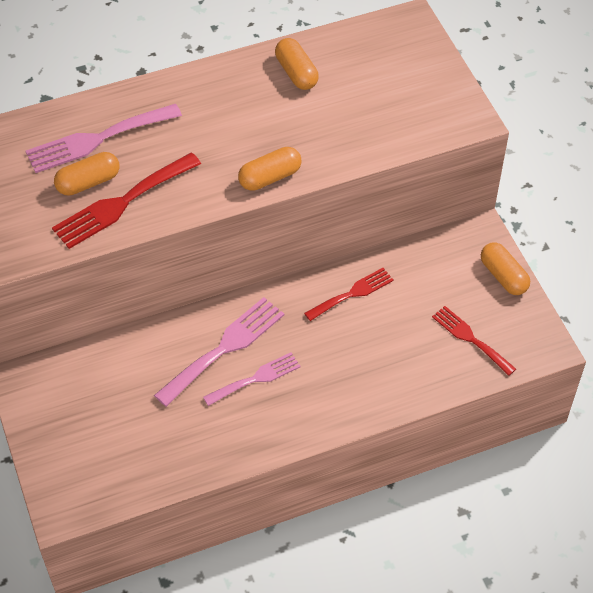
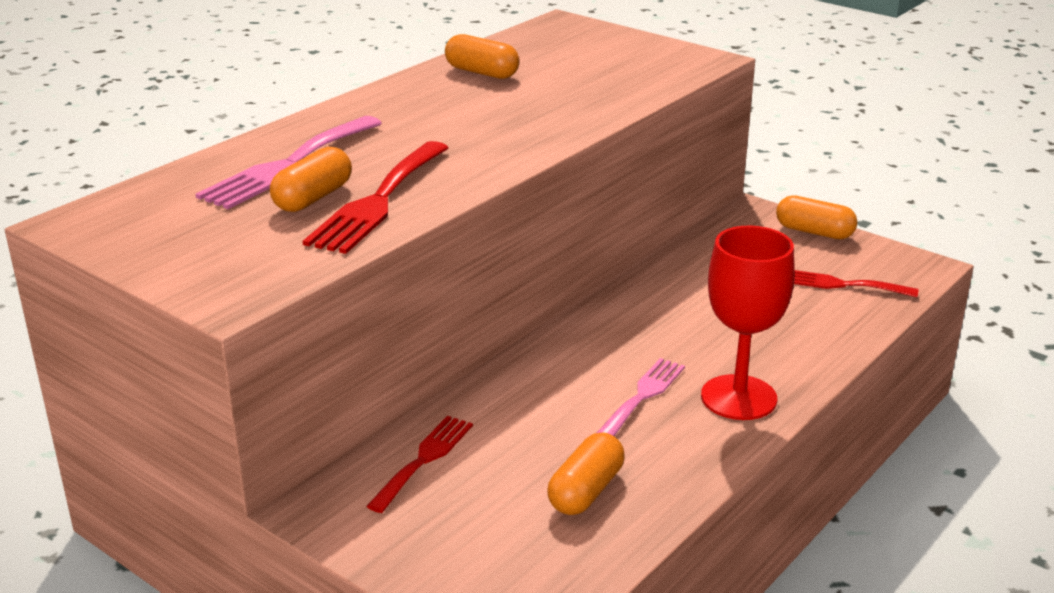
camera: 30 degrees left, 25 degrees down
pink fork [154,297,284,407] -> none
orange capsule [238,147,301,191] -> orange capsule moved to [547,432,625,515]
red fork [304,268,394,321] -> red fork moved to [366,416,473,513]
none -> red goblet [701,226,795,420]

